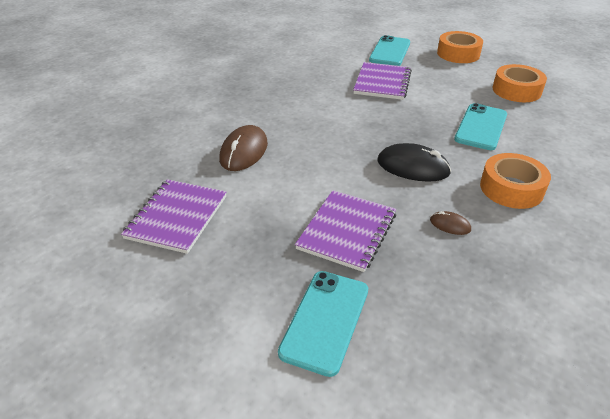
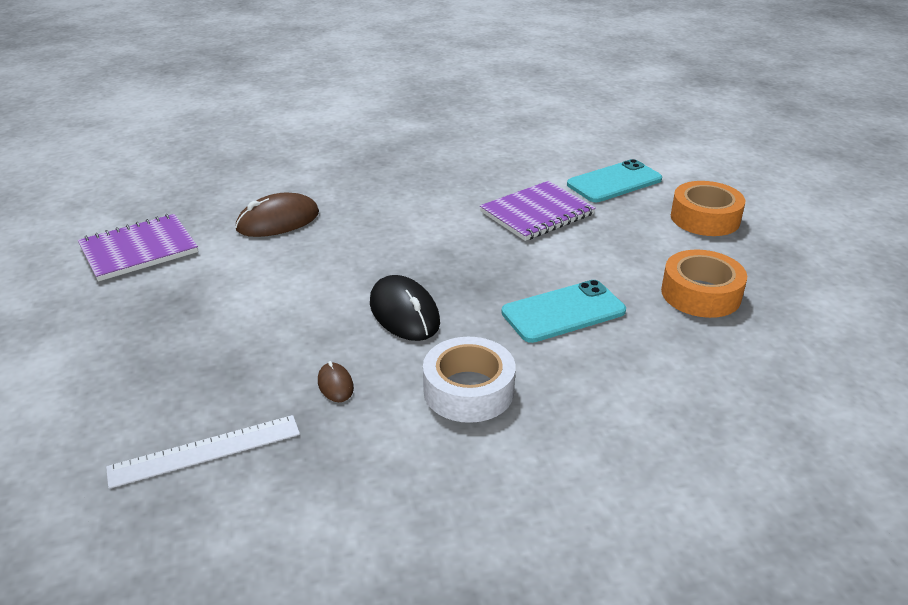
camera: 40 degrees right, 5 degrees down
turquoise phone [278,271,368,377] -> none
purple notebook [295,190,396,272] -> none
orange tape [480,153,551,209] -> white tape [423,337,516,423]
none -> white ruler [106,415,300,489]

